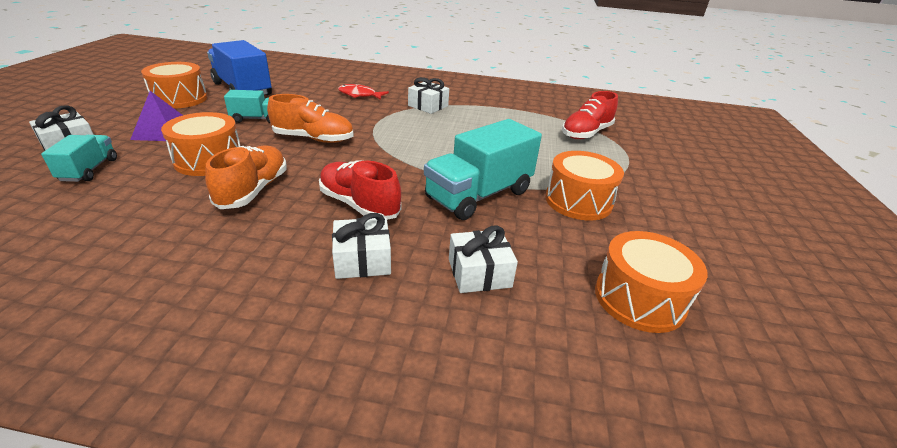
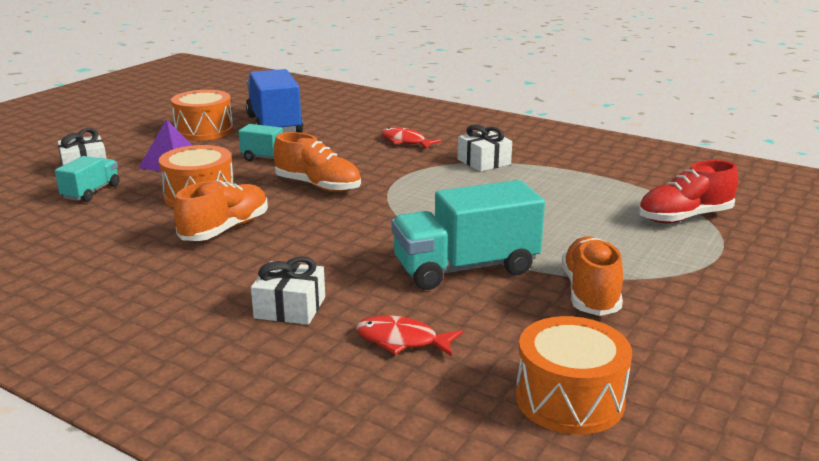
camera: 25 degrees right, 10 degrees down
red shoe [319,160,401,220] -> none
white gift [449,225,518,293] -> red fish [356,315,463,357]
orange drum [545,151,624,220] -> orange shoe [562,236,623,316]

